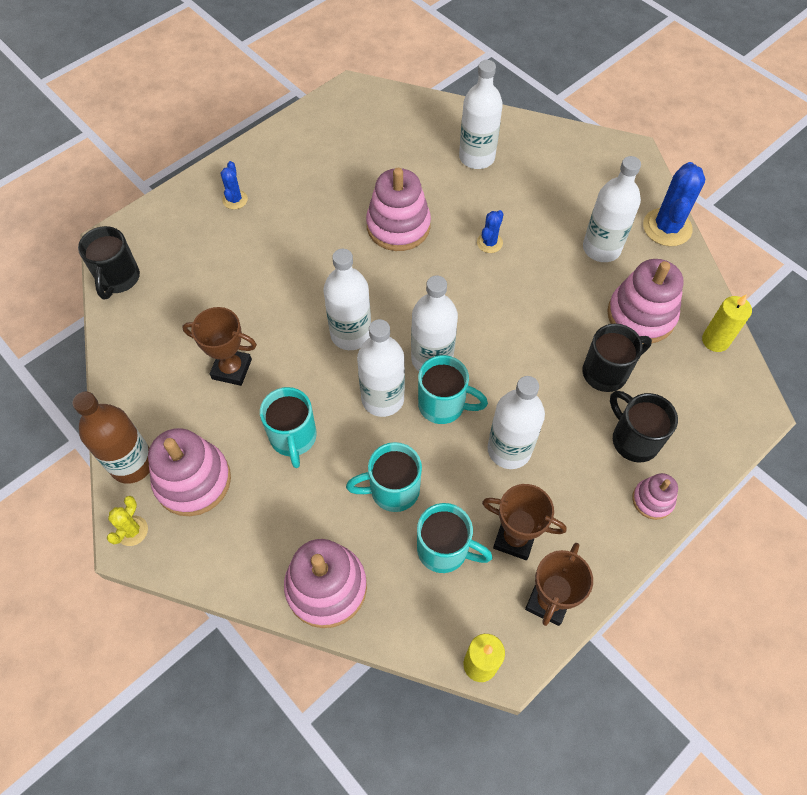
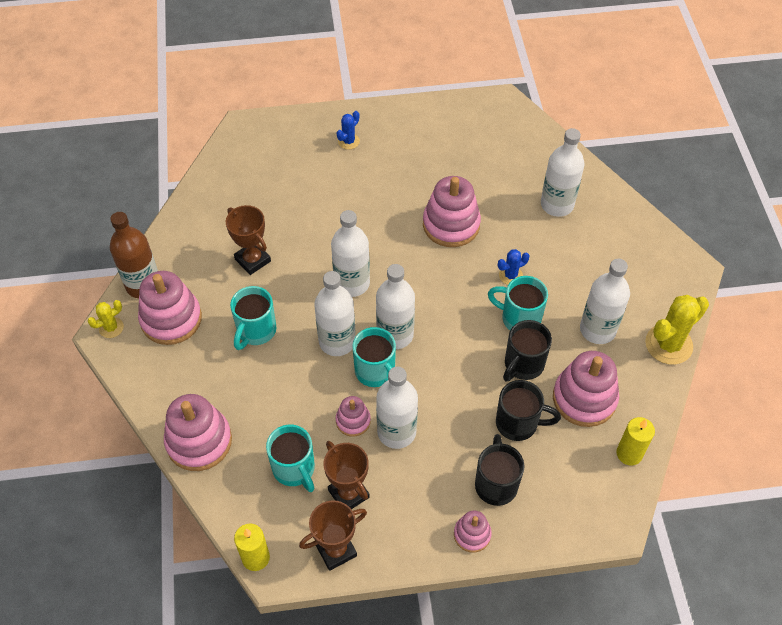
camera: 35 degrees right, 5 degrees down
black mug [78,226,140,299] -> black mug moved to [503,320,552,381]
turquoise mug [346,442,422,512] -> turquoise mug moved to [488,276,548,330]
blue cactus [643,162,705,246] -> yellow cactus [645,295,709,365]
none -> pink stacking toy [336,396,371,437]

